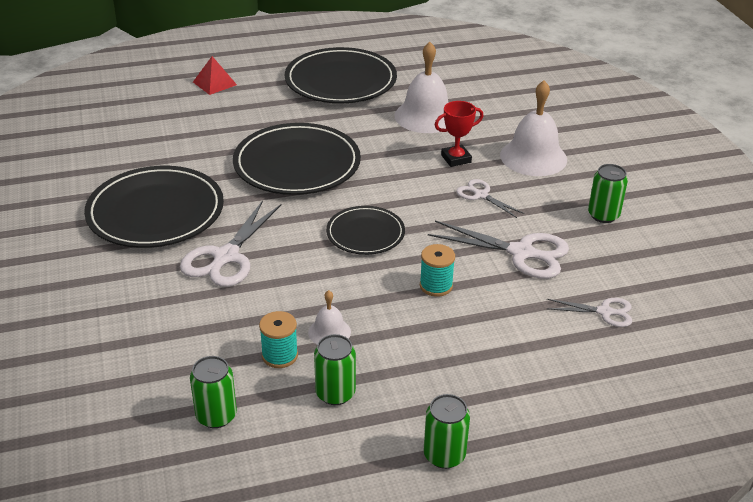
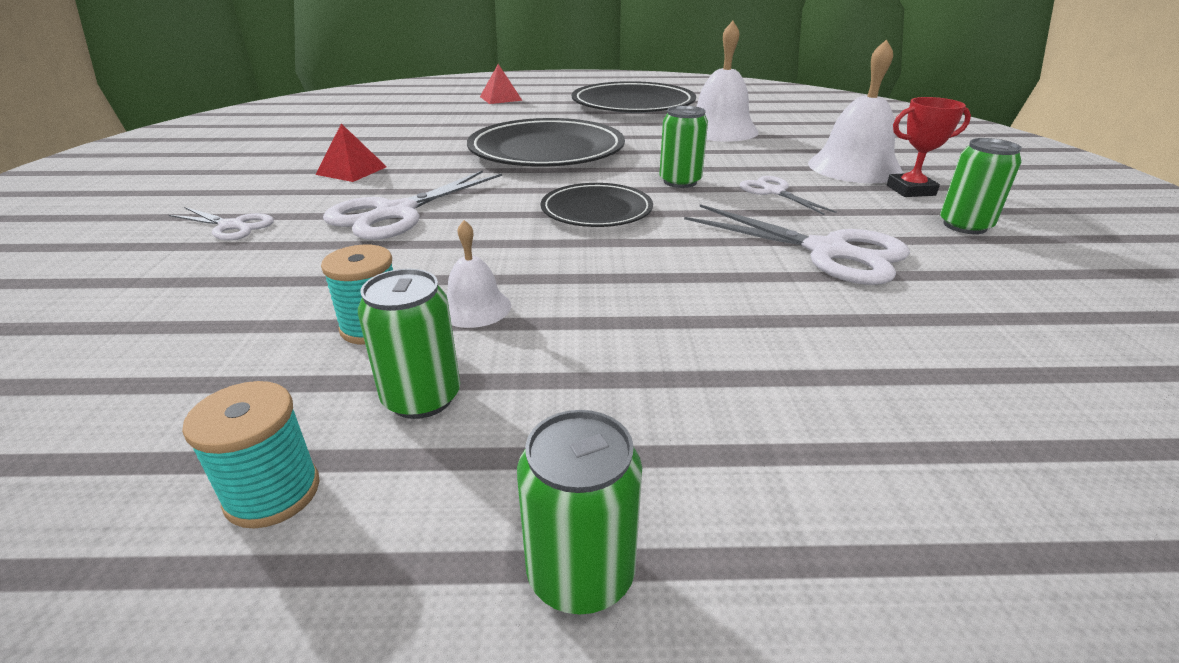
camera: 15 degrees right, 5 degrees down
black plate [84,166,224,248] -> red pyramid [316,124,387,182]
green can [190,356,237,428] -> green can moved to [659,106,708,188]
turquoise spool [420,244,455,297] -> turquoise spool moved to [182,381,320,529]
red trophy [435,101,483,167] -> red trophy moved to [887,97,971,197]
white scissors [546,298,632,327] -> white scissors moved to [169,207,274,240]

